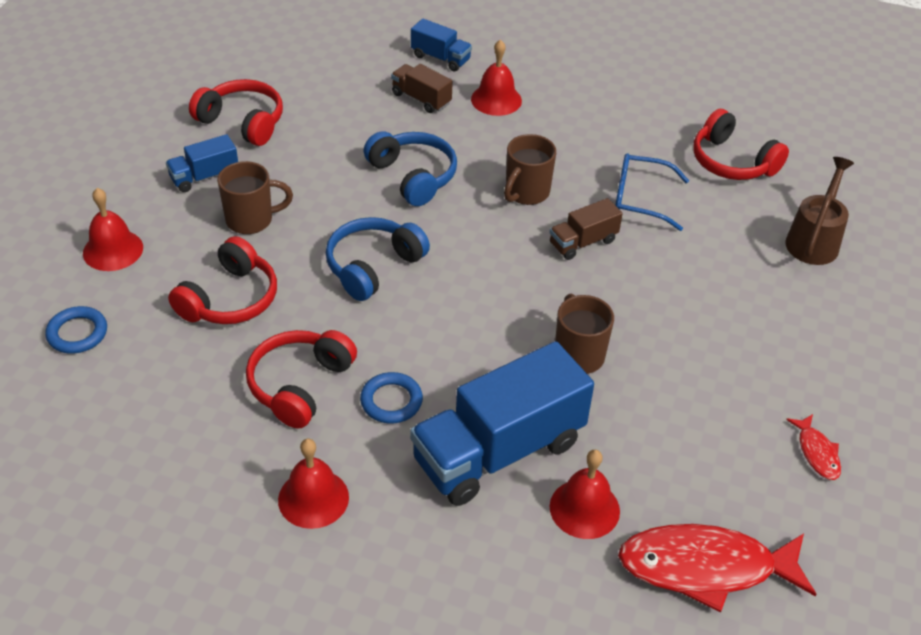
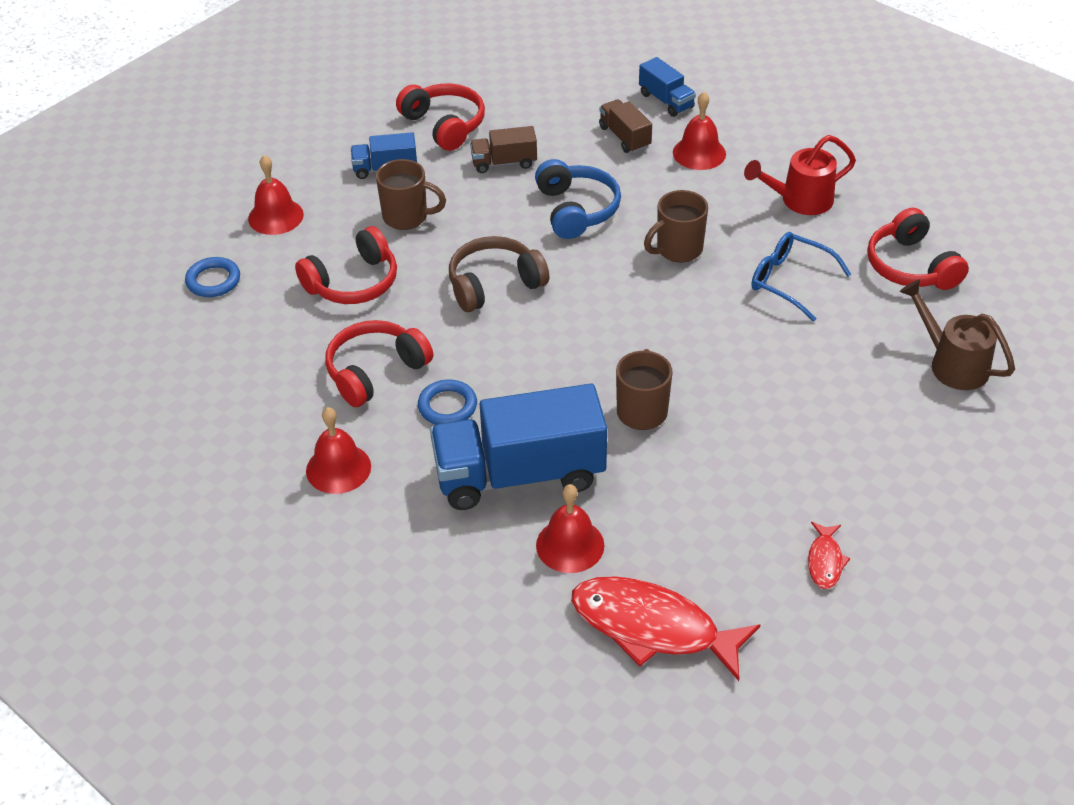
camera: 25 degrees right, 0 degrees up
blue headphones [326,217,430,301] -> brown headphones [449,236,549,312]
brown truck [549,198,623,260] -> brown truck moved to [470,126,537,173]
brown watering can [785,157,854,265] -> brown watering can turned 90 degrees counterclockwise [899,279,1015,390]
none -> red watering can [744,135,856,215]

